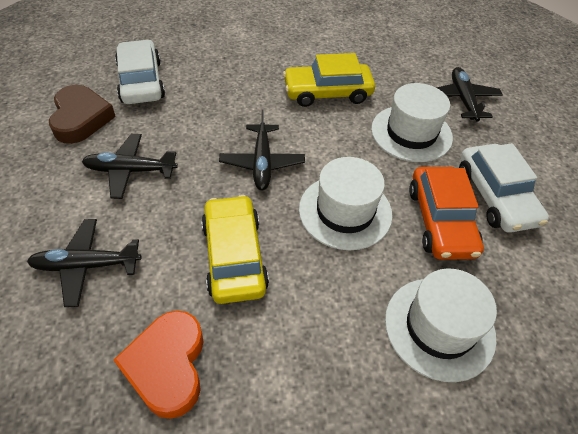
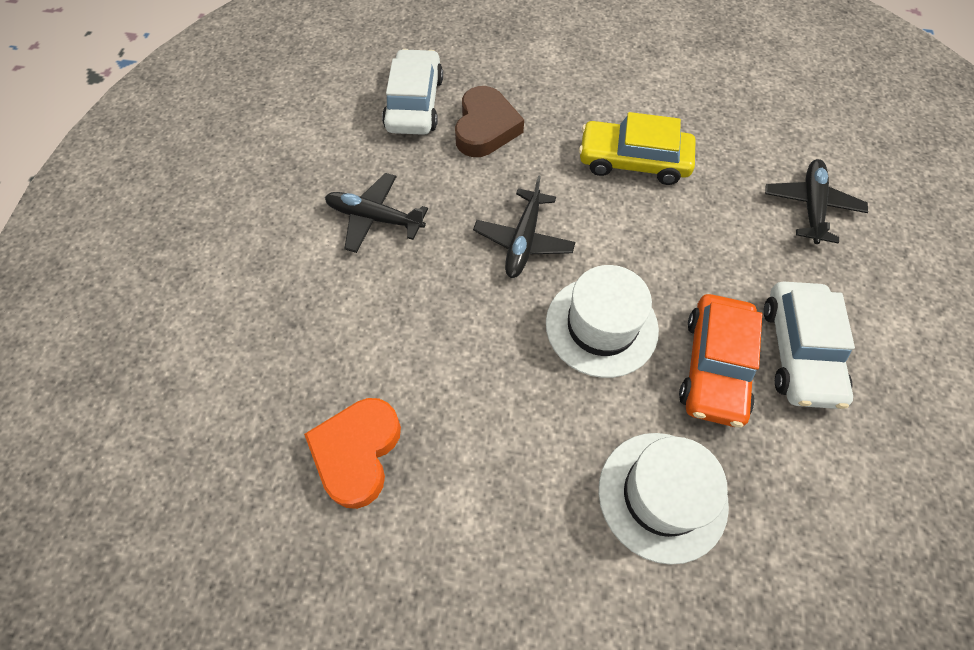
camera: 20 degrees right, 10 degrees up
black plane [27,219,142,307] -> none
brown heart [49,85,116,144] -> brown heart moved to [455,86,524,157]
yellow car [201,195,269,304] -> none
white hat [371,83,453,162] -> none

